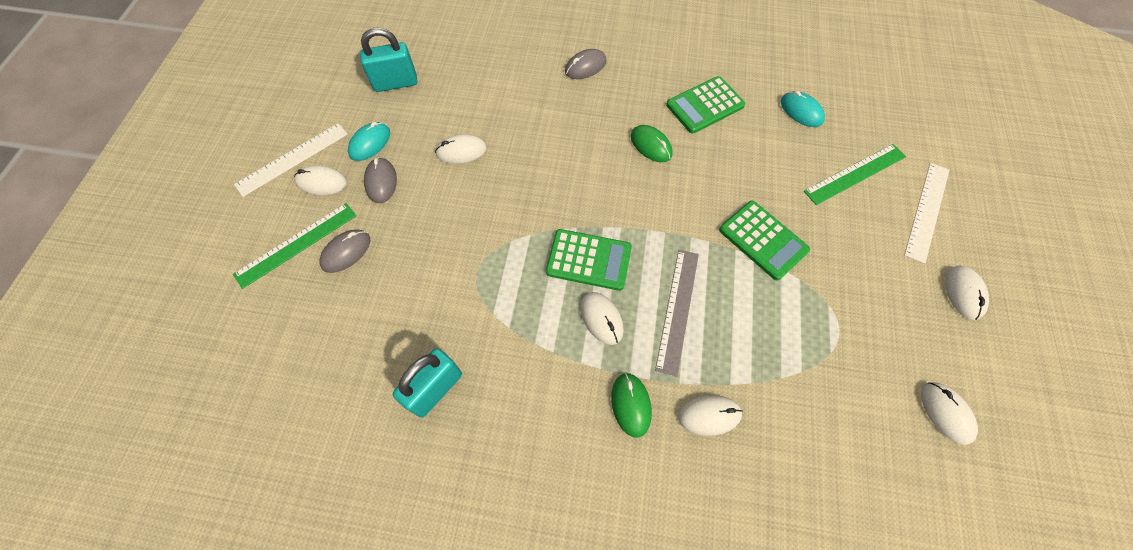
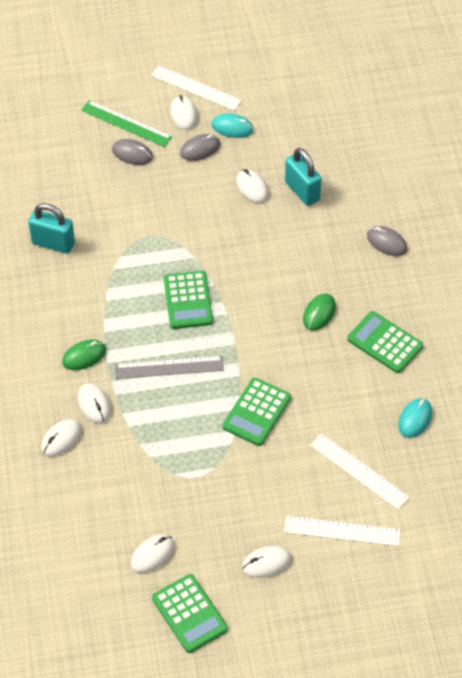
camera: 70 degrees right, 10 degrees down
turquoise padlock [360,28,417,92] -> turquoise padlock moved to [285,148,322,206]
white mouse [581,292,624,345] -> white mouse moved to [41,419,82,456]
green ruler [804,144,906,205] -> white ruler [310,433,409,510]
none -> green calculator [152,574,228,653]

